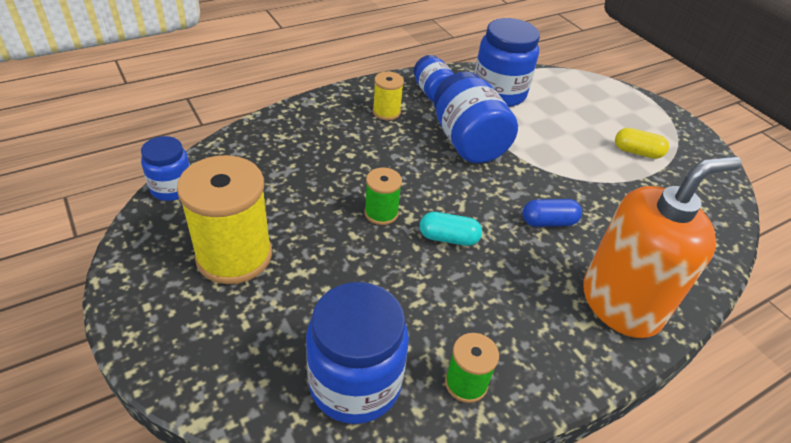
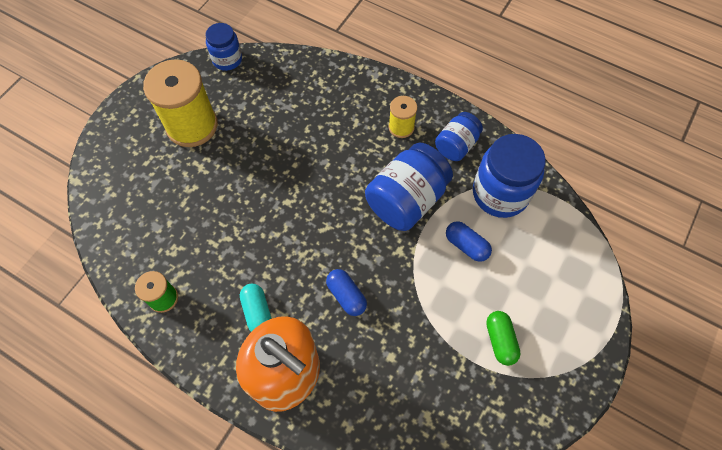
camera: 65 degrees right, 20 degrees up
blue jar [306,282,409,424] -> none
green spool [364,168,402,225] -> none
turquoise capsule [420,212,482,246] -> turquoise capsule moved to [240,284,272,332]
yellow capsule [615,128,669,159] -> green capsule [486,311,521,366]
none -> blue capsule [446,221,492,262]

